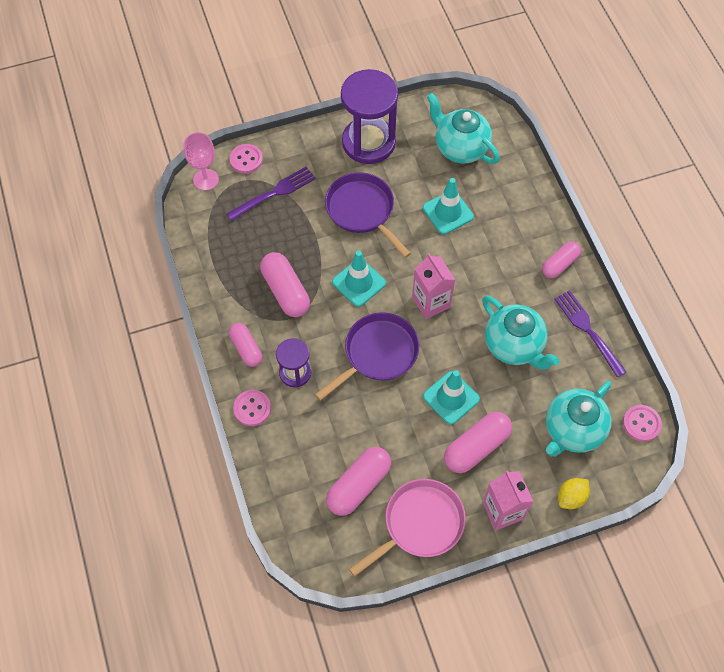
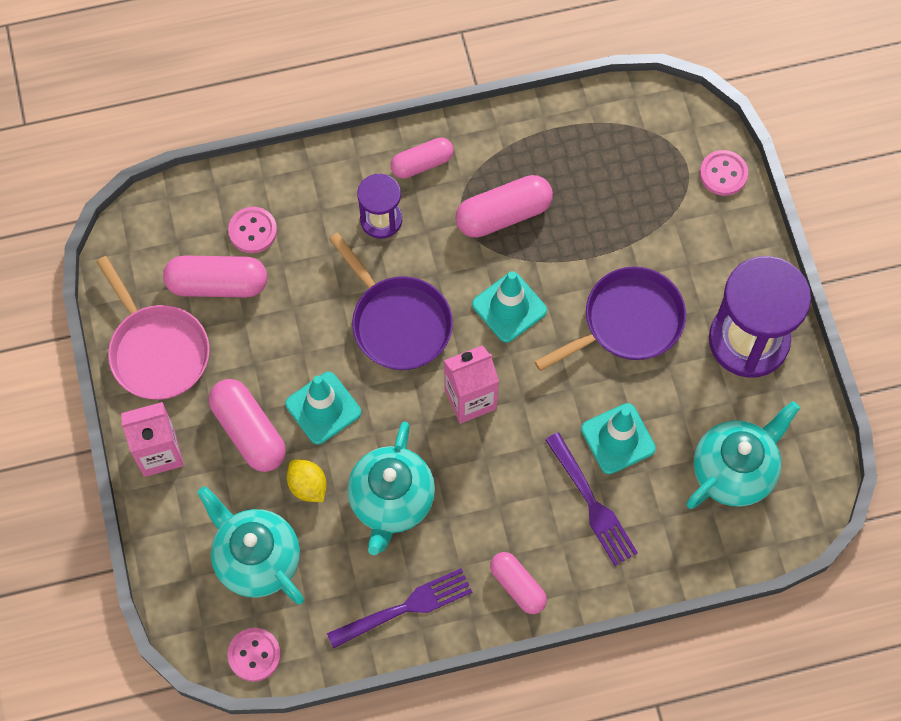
camera: 95 degrees right, 5 degrees up
pink goblet [184,132,219,191] -> none
purple fork [226,167,316,221] -> purple fork moved to [545,432,638,566]
pink button [233,390,271,426] -> pink button moved to [228,207,277,253]
pink capsule [326,447,391,516] -> pink capsule turned 45 degrees counterclockwise [163,256,267,298]
turquoise teapot [482,296,560,370] -> turquoise teapot turned 45 degrees counterclockwise [347,422,435,555]
yellow lemon [558,478,590,509] -> yellow lemon moved to [287,460,327,502]

